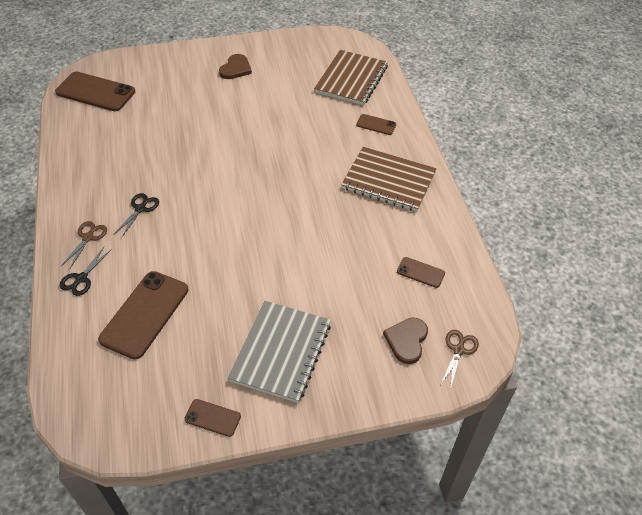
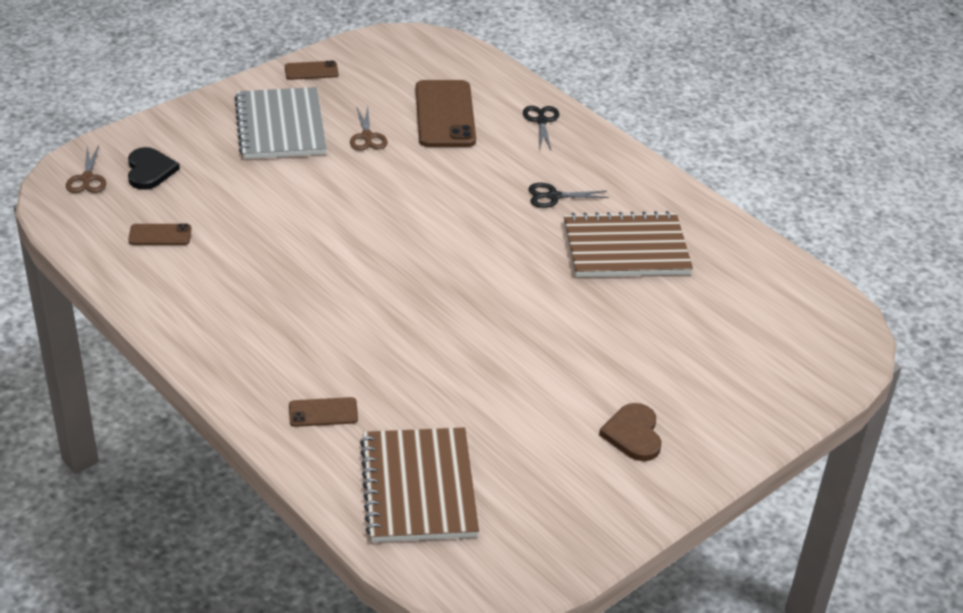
camera: 150 degrees right, 10 degrees down
brown phone [55,72,135,111] -> none
brown scissors [61,221,107,270] -> brown scissors moved to [350,106,388,151]
black scissors [114,193,159,237] -> black scissors turned 90 degrees clockwise [528,183,609,208]
brown notebook [341,147,437,212] -> brown notebook moved to [564,211,693,277]
brown heart [383,318,428,364] -> black heart [128,147,180,190]

